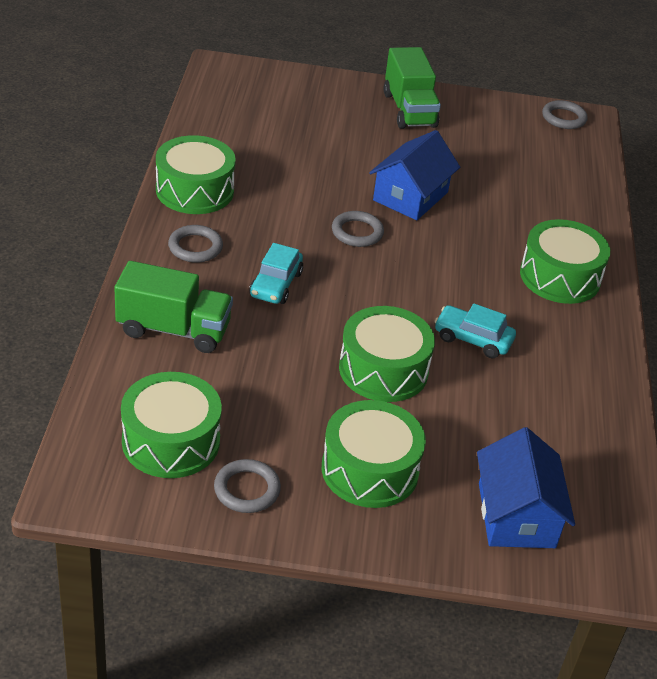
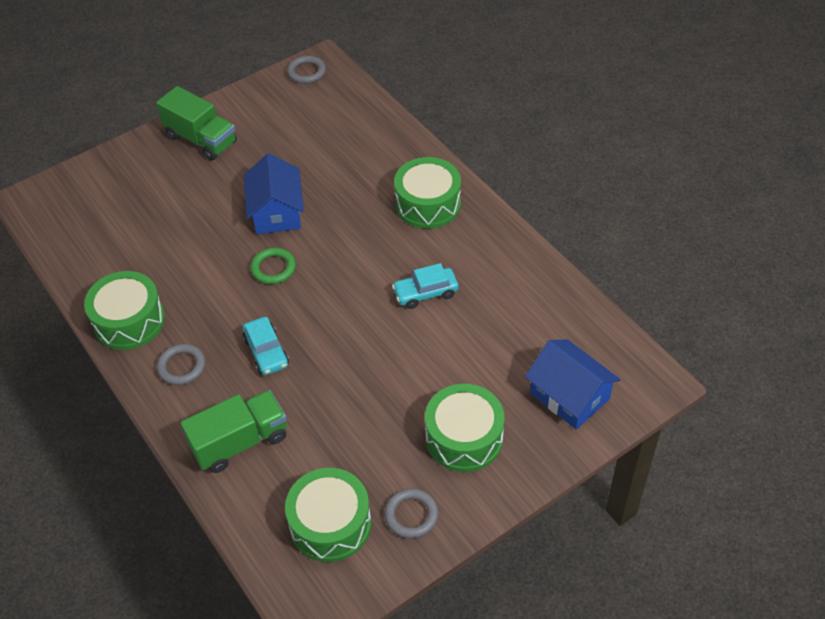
camera: 35 degrees left, 10 degrees up
grey ring [332,211,384,247] -> green ring [251,248,296,284]
green drum [339,306,435,402] -> none

